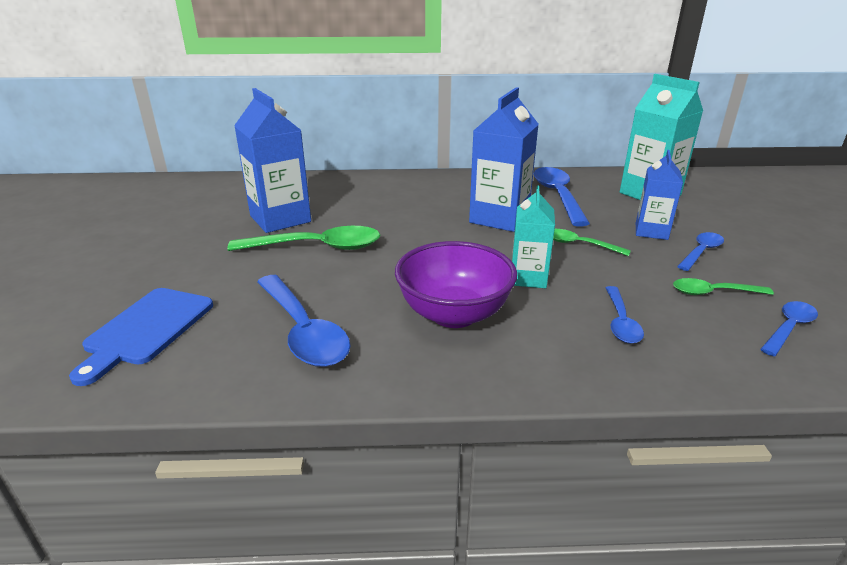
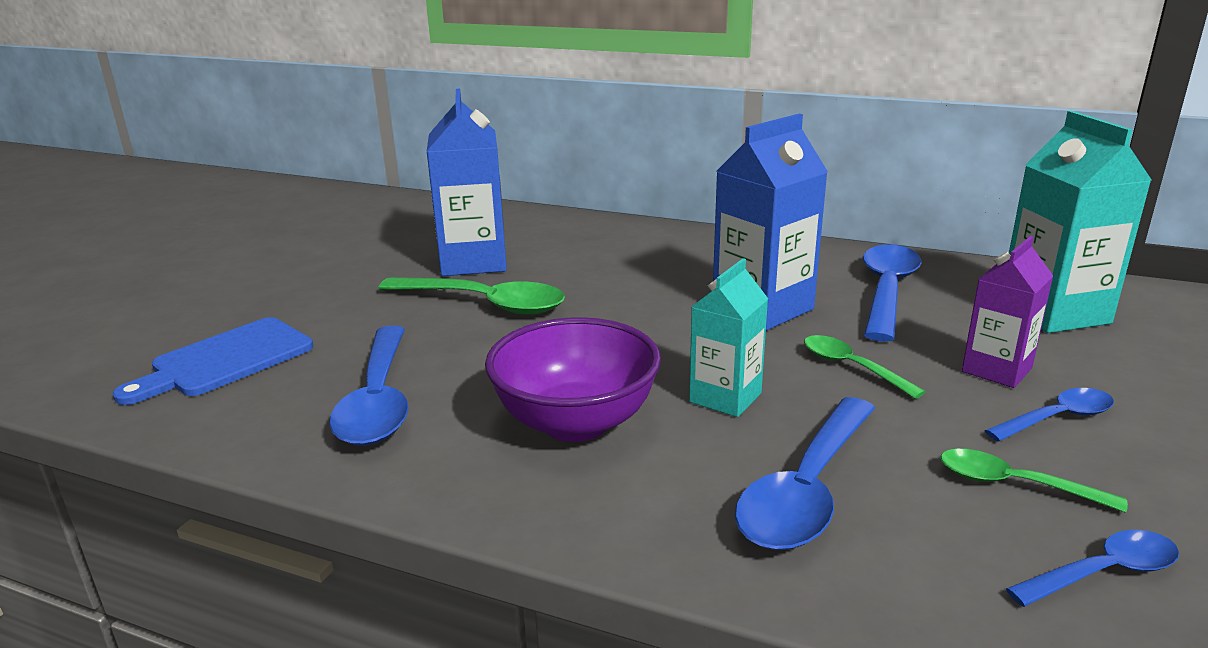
camera: 25 degrees right, 5 degrees down
blue spoon [606,286,644,344] -> blue spoon [735,397,875,551], size x1.76
blue carton [636,150,683,240] -> purple carton [962,236,1053,388]

